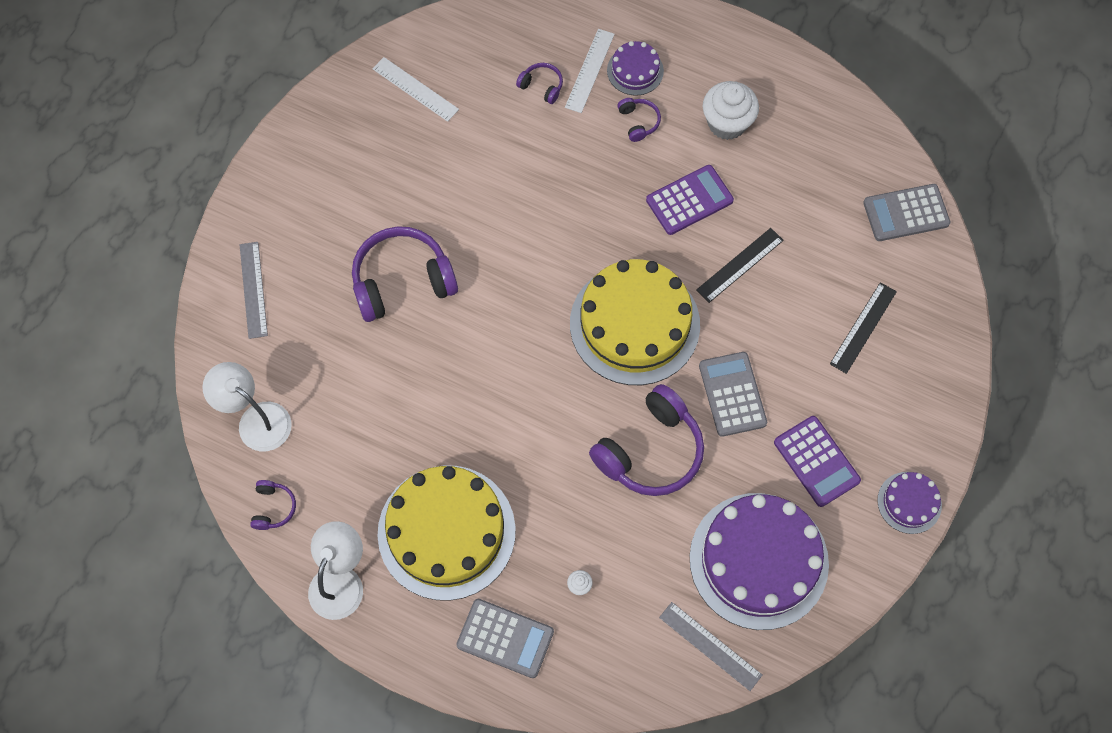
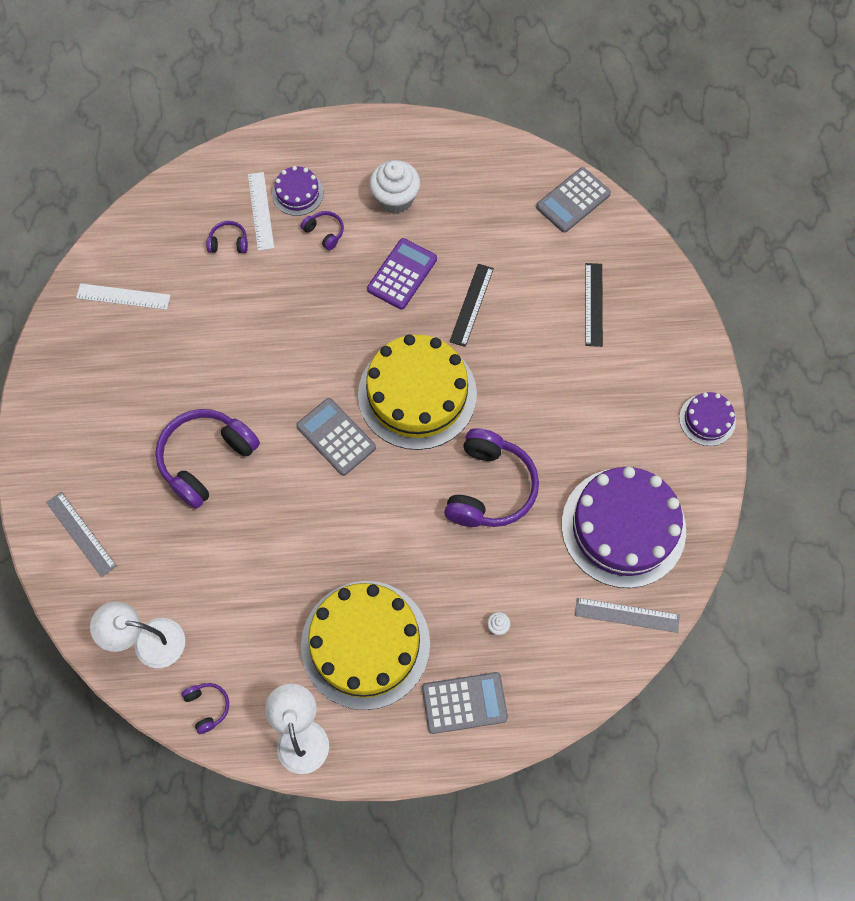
camera: 30 degrees left, 0 degrees up
grey calculator [699,352,767,437] -> grey calculator moved to [296,398,376,476]
purple calculator [774,416,861,507] -> none

